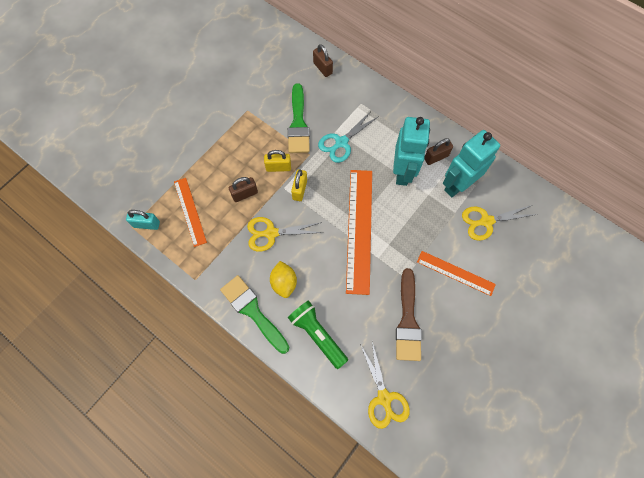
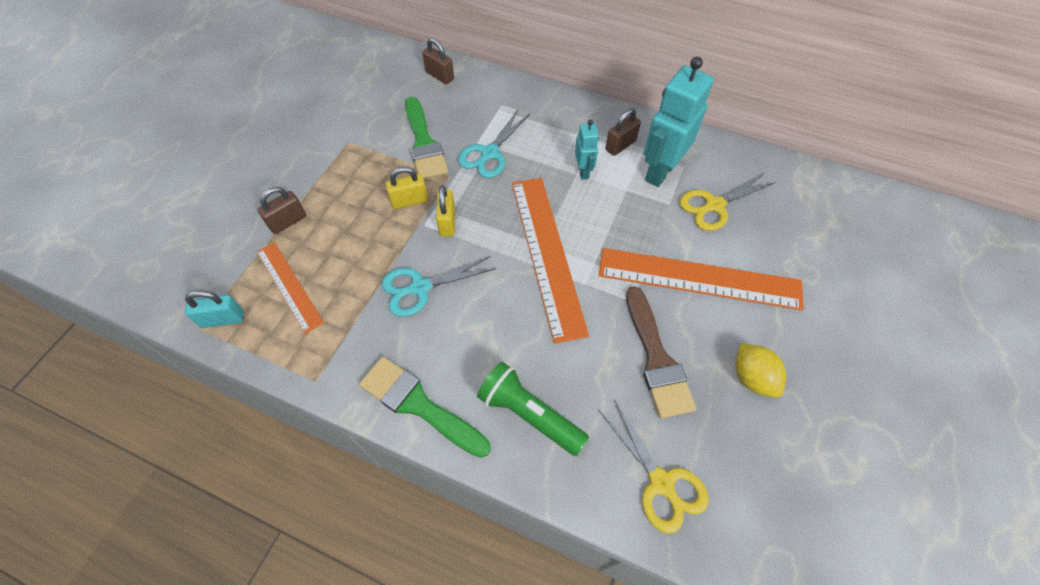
camera: 15 degrees left, 10 degrees down
brown padlock [229,177,258,202] -> brown padlock moved to [258,187,306,234]
yellow scissors [247,217,323,252] -> turquoise scissors [382,256,497,317]
yellow lemon [270,261,297,298] -> yellow lemon moved to [736,343,786,398]
turquoise robot [393,117,430,186] -> turquoise robot [575,120,599,180], size x0.51
orange ruler [417,251,496,296] -> orange ruler [599,248,804,310], size x1.73

